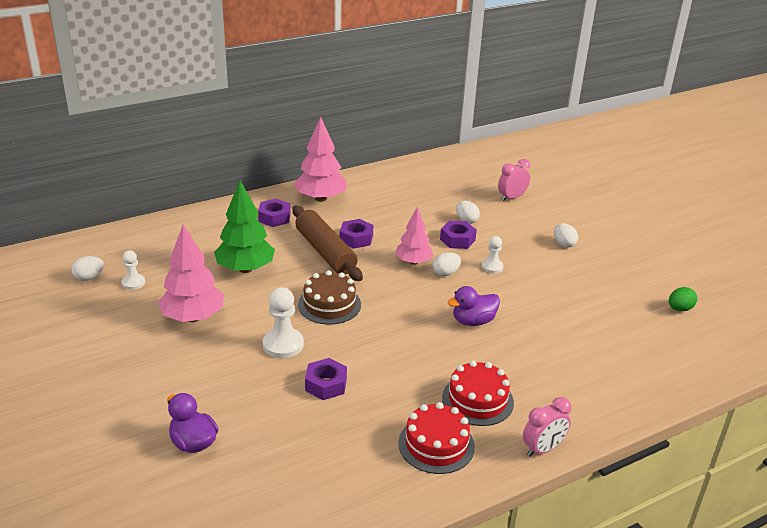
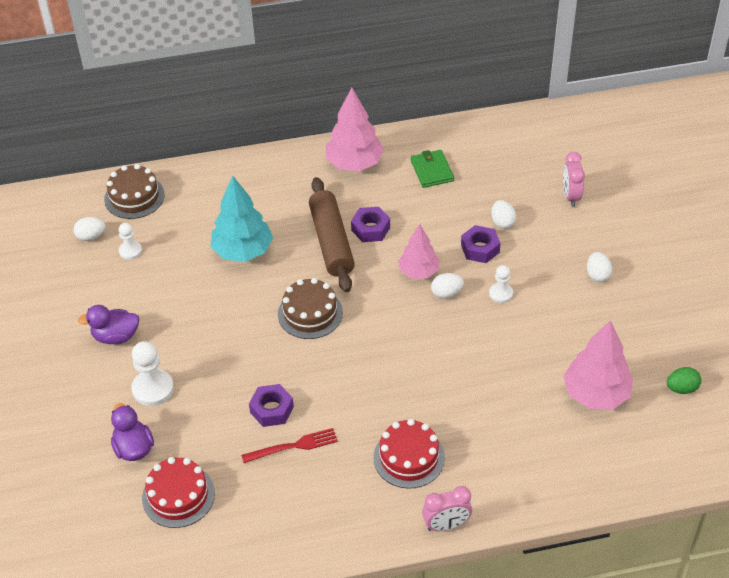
camera: 20 degrees right, 15 degrees up
pink tree [158,224,224,322] -> pink tree moved to [563,320,633,409]
green tree [214,181,275,273] -> turquoise tree [211,176,273,262]
purple nut [258,199,291,227] -> none
white pawn [263,287,304,358] -> white pawn moved to [131,341,174,406]
red cake [398,402,475,474] -> red cake moved to [142,457,215,528]
purple duck [448,286,500,326] -> purple duck moved to [78,305,139,344]
pink clock [498,159,530,202] -> pink clock turned 75 degrees counterclockwise [563,152,585,207]
none -> brown cake [104,164,165,219]
none -> red fork [241,428,338,463]
none -> green wallet [411,150,454,188]

